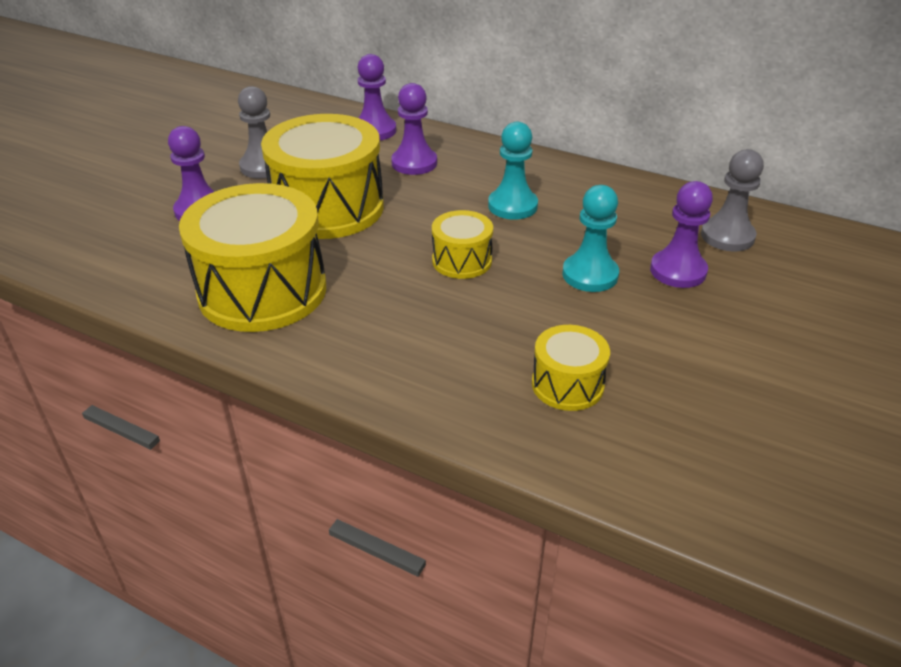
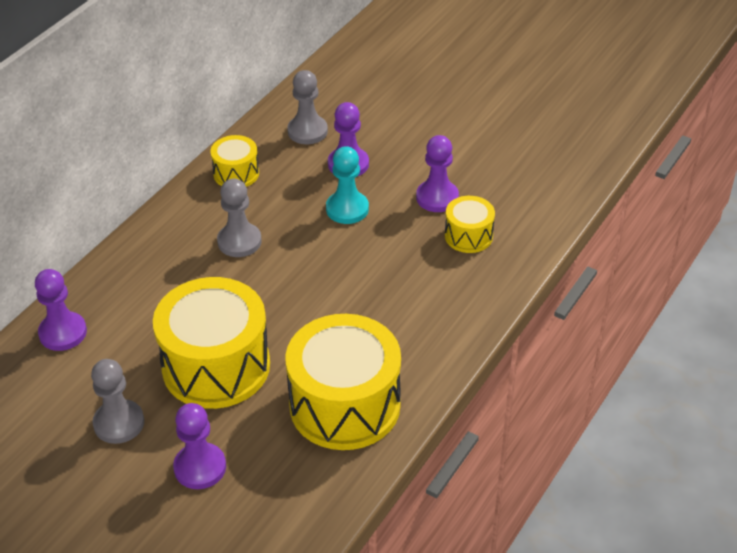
camera: 85 degrees left, 5 degrees up
purple pawn [391,83,437,175] -> purple pawn moved to [416,135,459,212]
yellow drum [432,210,493,279] -> yellow drum moved to [210,135,259,187]
turquoise pawn [488,122,538,220] -> grey pawn [217,179,262,257]

